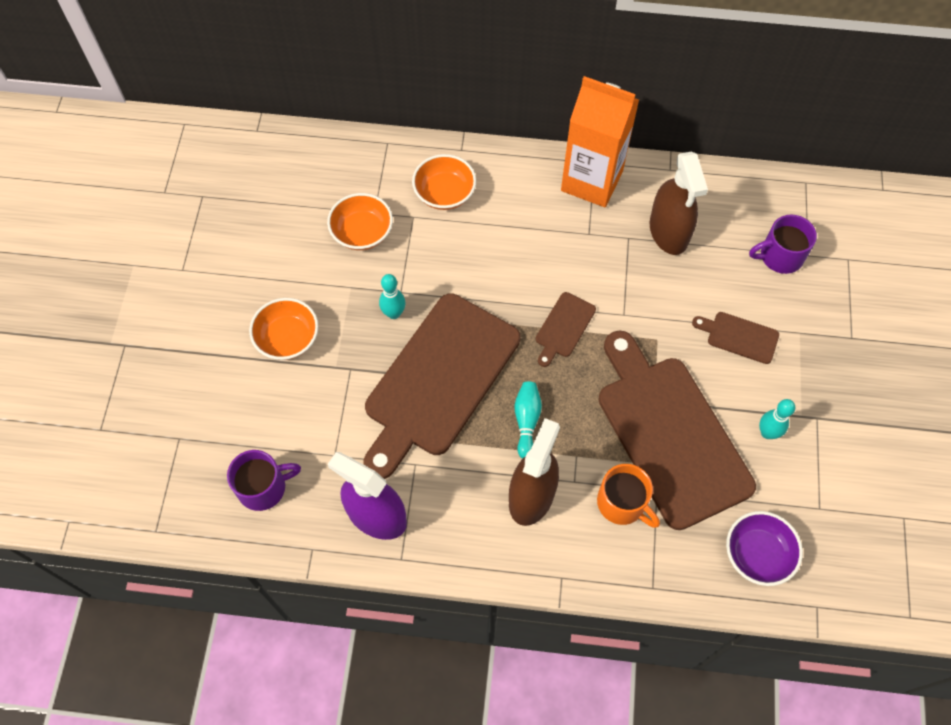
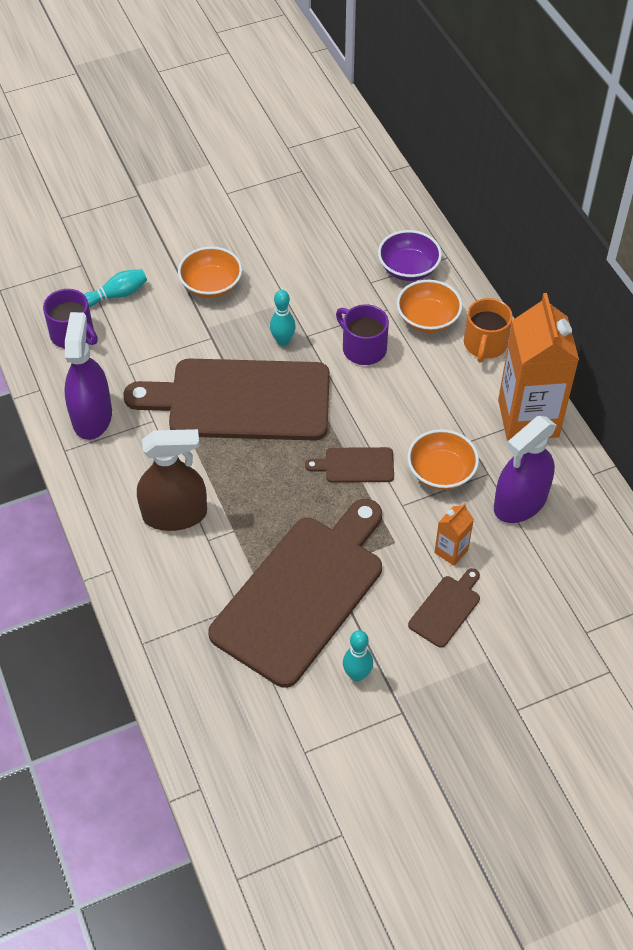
camera: 60 degrees right, 10 degrees down
orange bowl [327,193,393,250] -> orange bowl moved to [407,429,479,490]
turquoise bowling pin [515,382,542,458] -> turquoise bowling pin moved to [84,269,147,307]
orange mug [597,464,660,528] -> orange mug moved to [464,298,513,363]
brown spray bottle [650,152,708,255] -> purple spray bottle [494,416,557,523]
brown cutting board [692,312,779,364] -> brown cutting board turned 45 degrees clockwise [408,568,480,648]
purple bowl [726,511,803,586] -> purple bowl moved to [378,230,442,281]
purple mug [749,215,817,274] -> purple mug moved to [336,304,389,365]
none -> orange carton [434,503,474,566]

